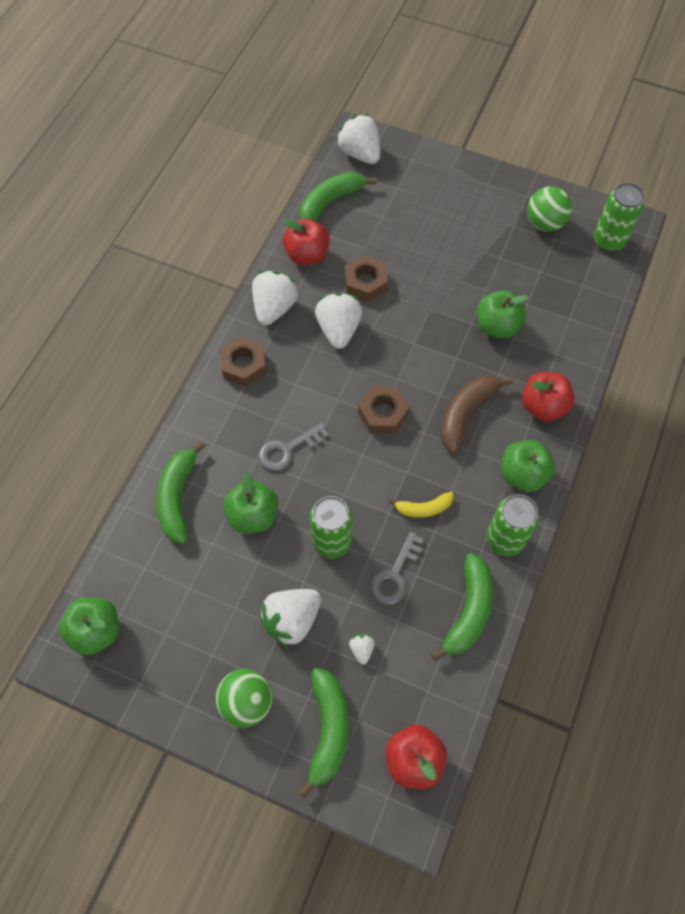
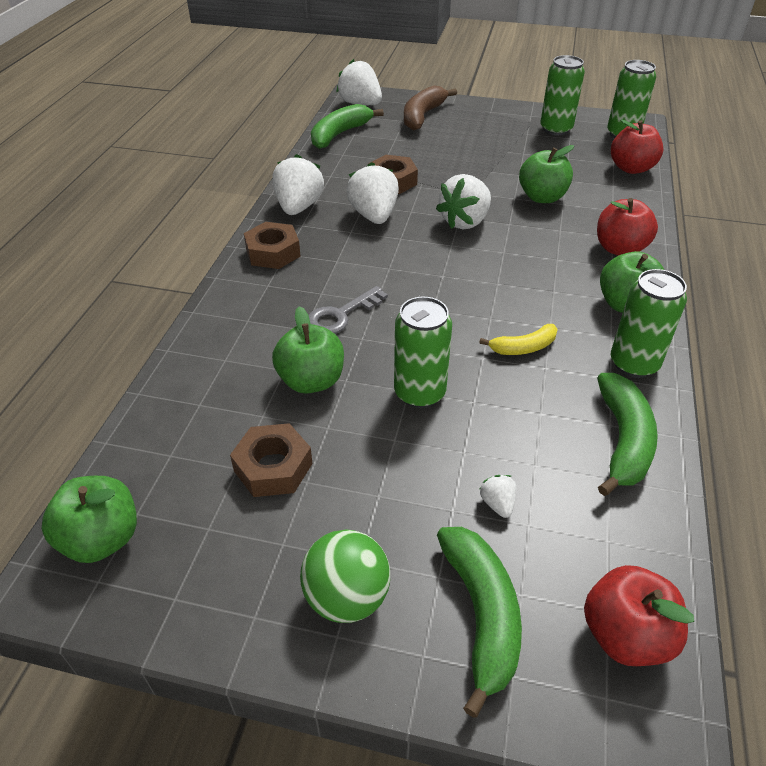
camera: 10 degrees left, 20 degrees down
green banana [156,441,205,544] -> none
white strawberry [259,589,321,648] -> white strawberry moved to [436,174,491,229]
red apple [283,219,330,265] -> red apple moved to [611,119,663,174]
brown nut [358,386,409,434] -> brown nut moved to [230,423,313,497]
grey key [370,532,424,605] -> none
brown banana [441,375,513,453] -> brown banana moved to [404,86,457,131]
green ball [527,186,572,232] -> green can [540,55,585,135]

